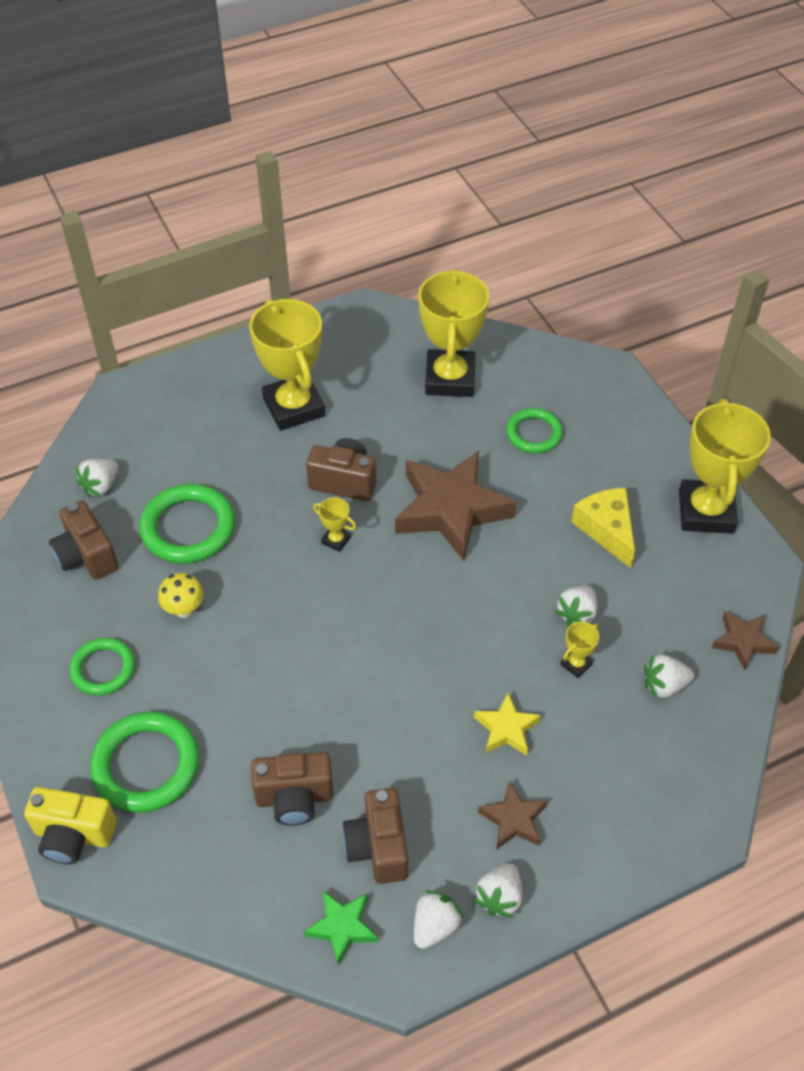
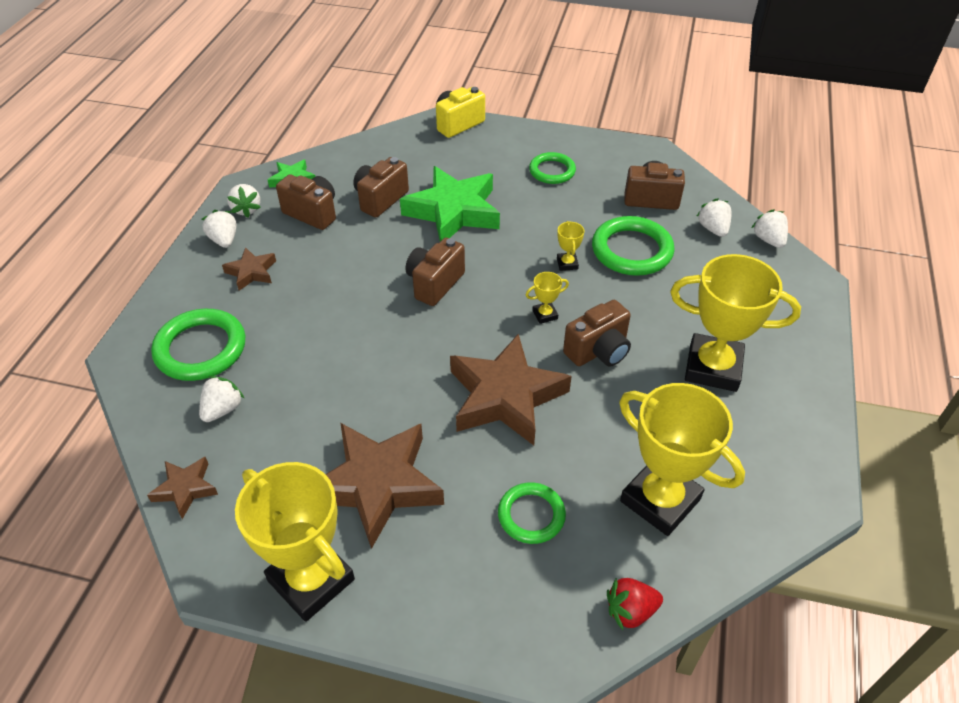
camera: 130 degrees right, 5 degrees down
green ring [90,711,199,813] -> green ring moved to [151,309,245,381]
yellow mushroom [158,573,204,618] -> none
yellow star [474,693,541,756] -> none
white strawberry [555,586,597,627] -> white strawberry moved to [752,209,788,248]
yellow trophy [561,622,599,678] -> yellow trophy moved to [557,221,585,271]
yellow cheese [571,488,635,568] -> brown star [326,423,444,549]
none -> green star [400,166,500,241]
none -> brown camera [405,238,465,306]
none -> red strawberry [607,578,663,630]

